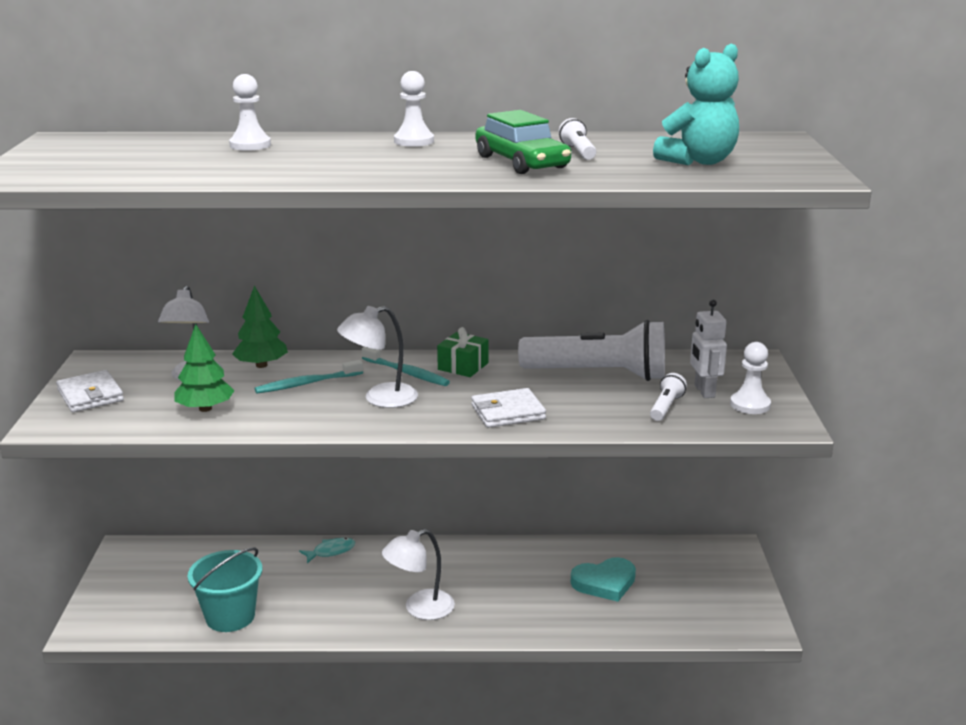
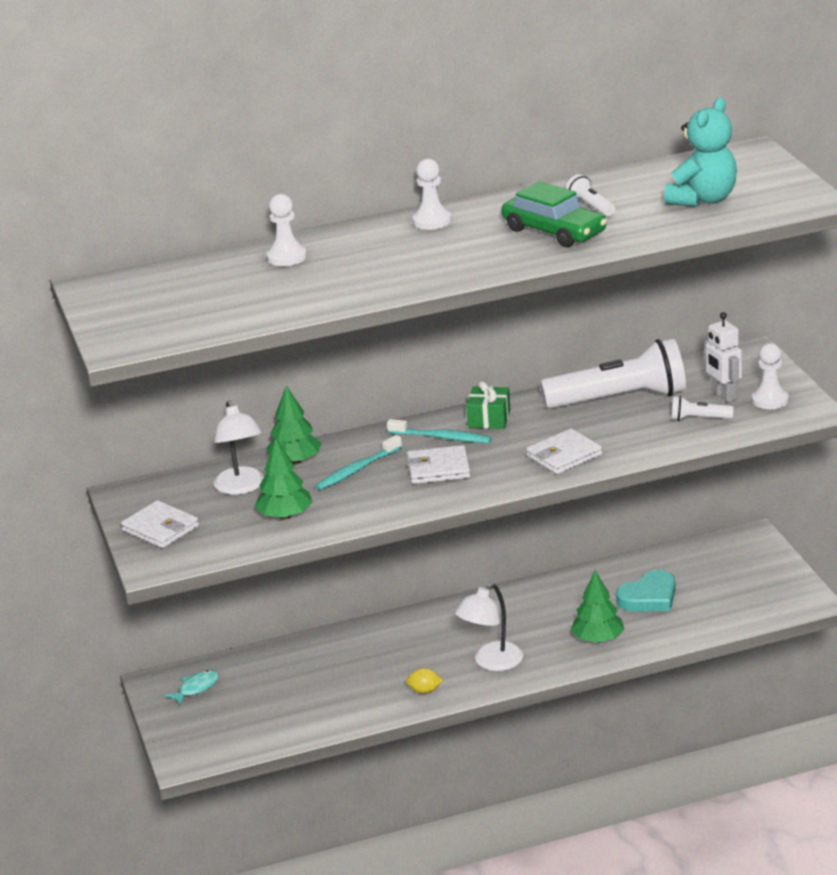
camera: 15 degrees left, 5 degrees up
turquoise bucket [188,547,262,632] -> none
turquoise fish [299,538,355,563] -> turquoise fish moved to [164,670,219,705]
white lamp [337,306,418,408] -> white wallet [407,445,470,484]
white flashlight [650,373,687,421] -> white flashlight turned 90 degrees counterclockwise [672,396,734,421]
none -> yellow lemon [406,668,443,694]
none -> green tree [571,571,624,643]

